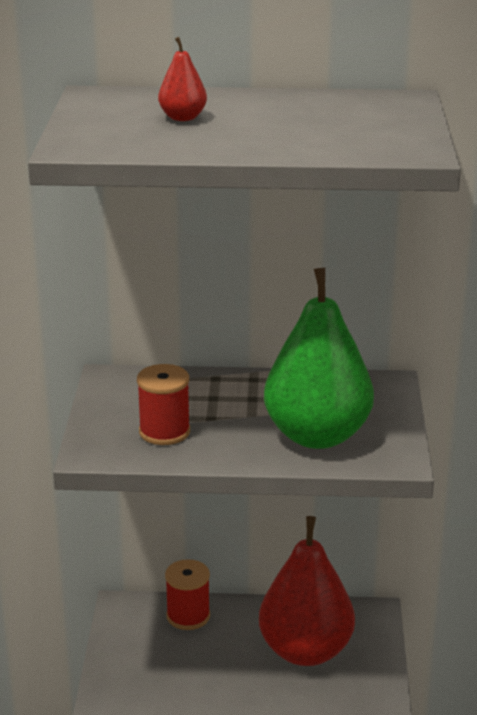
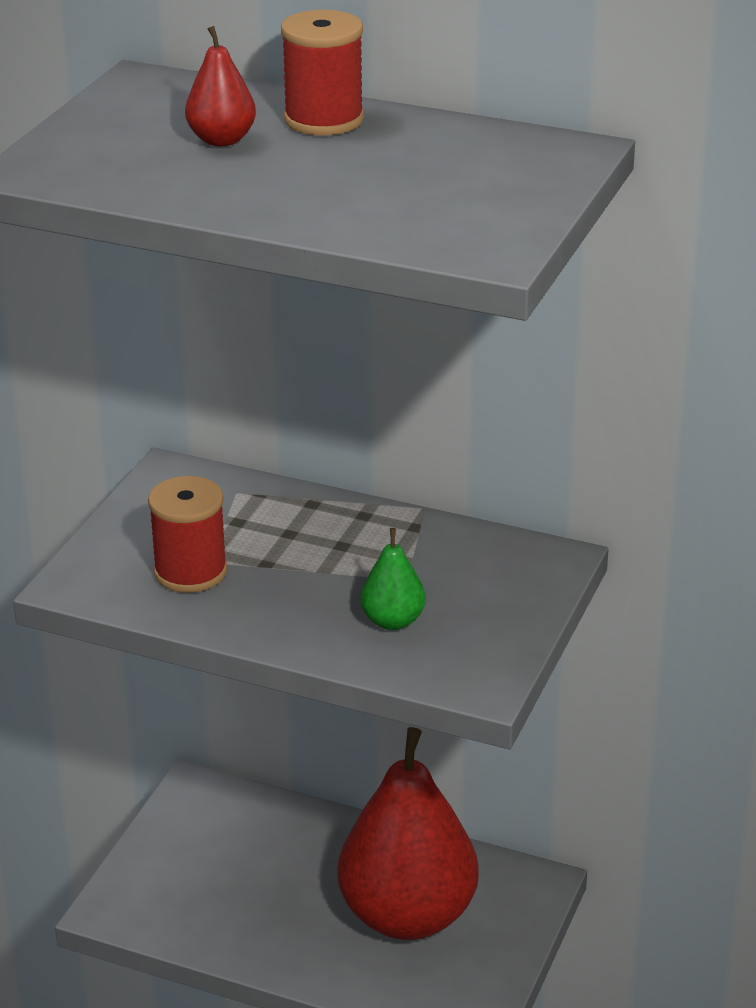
camera: 20 degrees right, 5 degrees up
red spool [165,559,210,630] -> red spool moved to [281,10,364,136]
green pear [264,268,374,449] -> green pear [360,528,426,630], size x0.41

